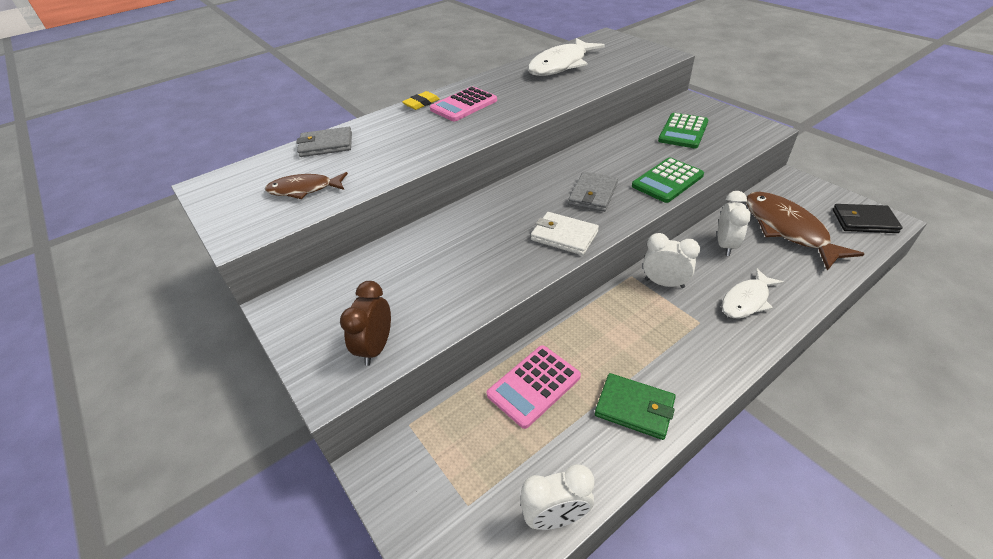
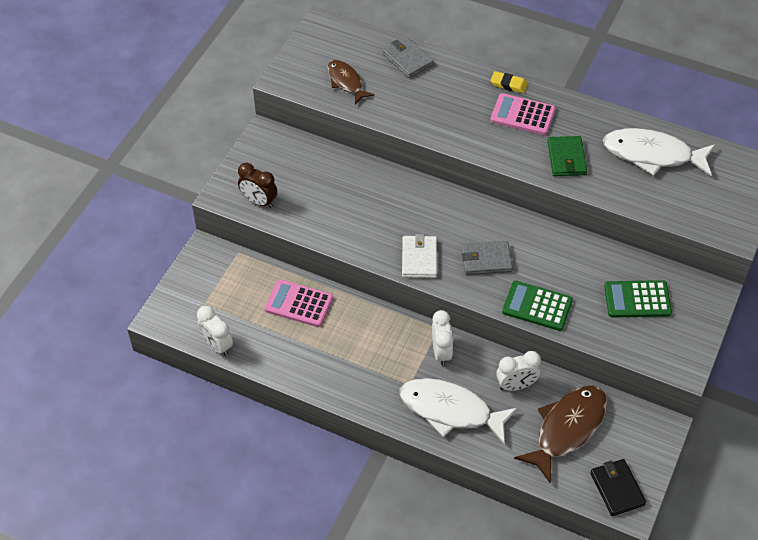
camera: 60 degrees right, 10 degrees up
brown clock [340,281,391,366] -> brown clock turned 135 degrees counterclockwise [238,163,277,208]
green wallet [595,373,676,440] -> green wallet moved to [547,136,587,176]
white fish [722,268,784,318] -> white fish [399,378,518,445], size x1.68

